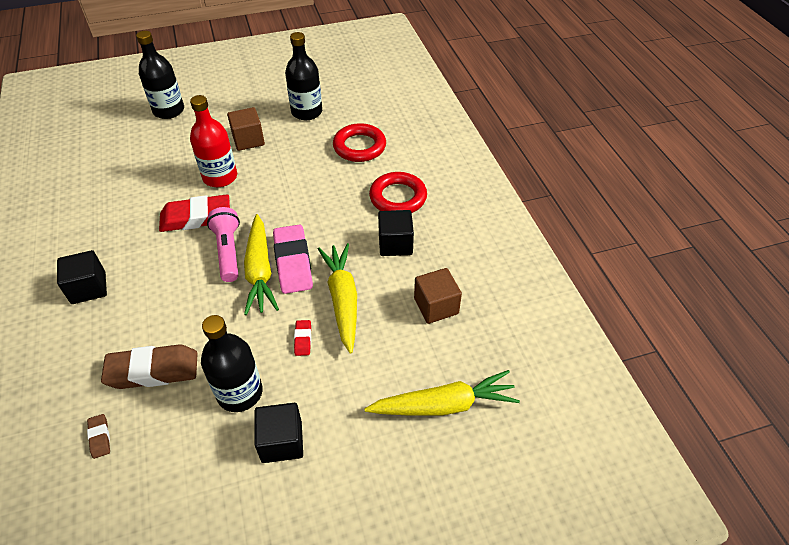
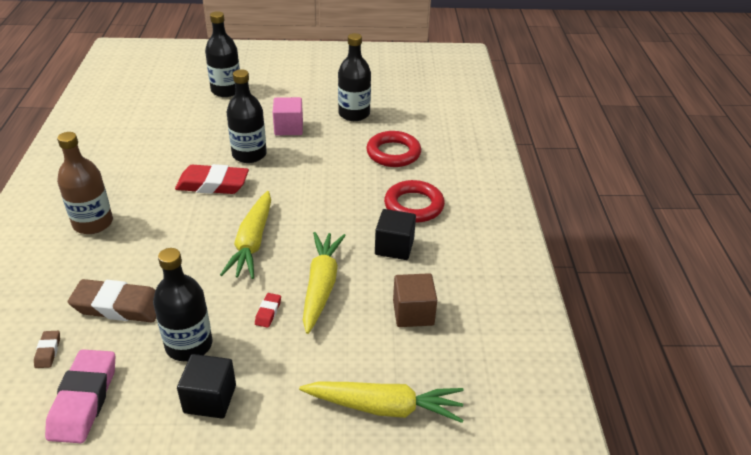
camera: 15 degrees right, 10 degrees down
black cube [57,250,107,304] -> brown bottle [57,132,113,234]
red bottle [190,95,237,187] -> black bottle [226,69,267,163]
pink flashlight [207,207,240,282] -> none
brown cube [227,107,265,151] -> pink cube [273,97,303,135]
pink eraser [273,224,313,294] -> pink eraser moved to [45,349,115,443]

